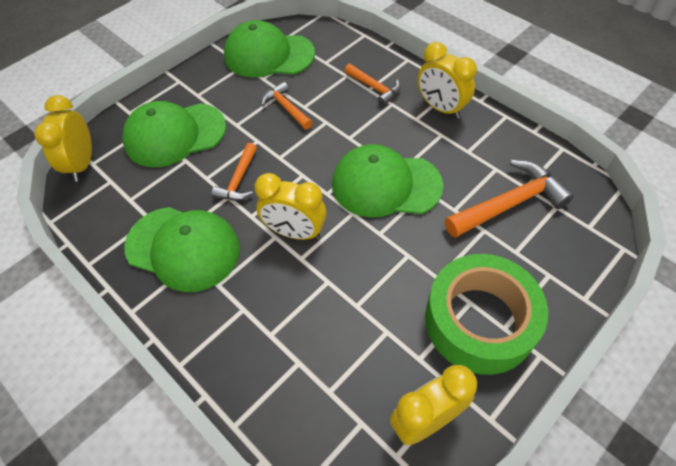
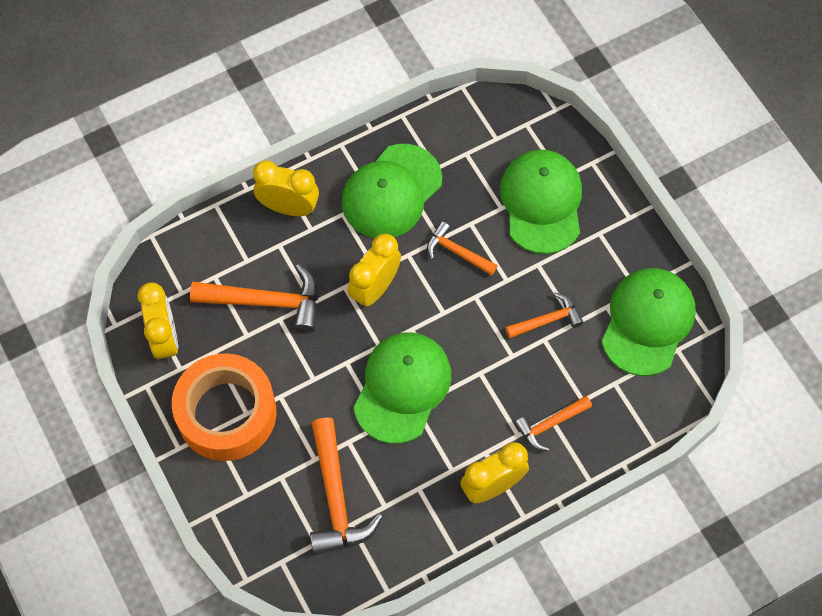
camera: 105 degrees right, 10 degrees up
yellow clock [34,95,92,182] -> yellow clock moved to [253,161,319,216]
green tape [425,254,548,375] -> orange tape [172,353,276,461]
none -> orange hammer [190,264,318,333]

